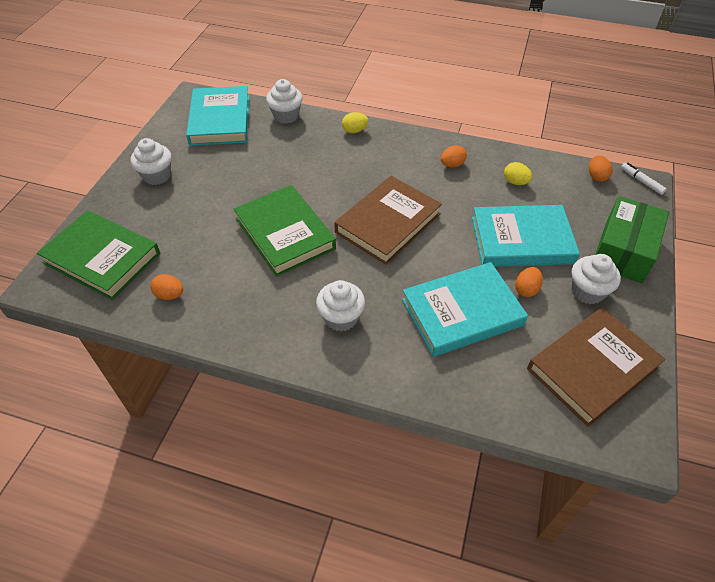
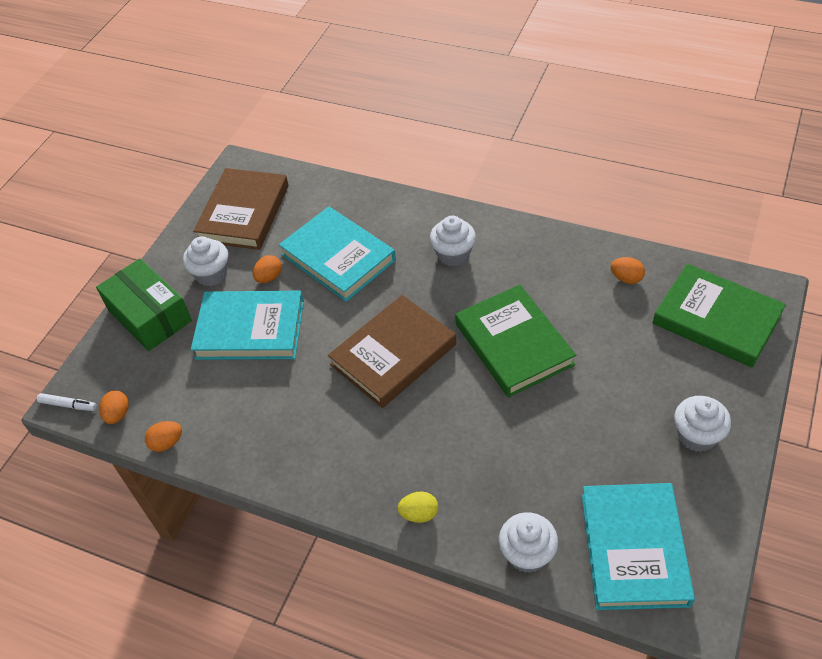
camera: 170 degrees left, 0 degrees up
turquoise book [402,262,528,357] -> turquoise book turned 60 degrees clockwise [279,207,396,302]
orange egg [441,145,467,167] -> orange egg moved to [145,421,182,452]
yellow egg [504,162,532,185] -> none
brown book [527,307,666,427] -> brown book turned 45 degrees counterclockwise [193,168,289,250]
green box [595,196,669,283] -> green box turned 75 degrees counterclockwise [96,258,192,351]
white marker [621,163,667,195] -> white marker turned 45 degrees counterclockwise [37,393,97,411]

